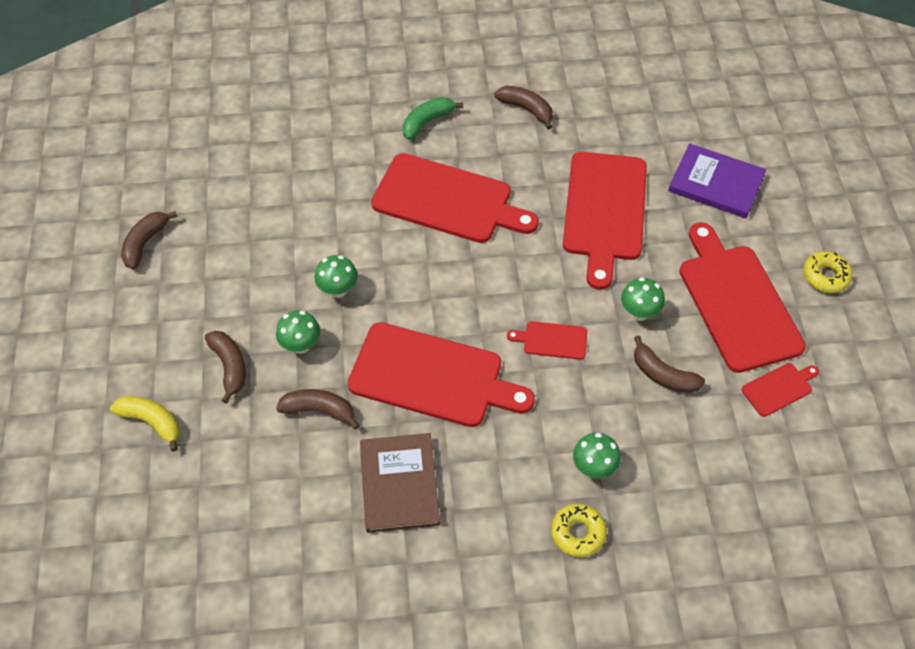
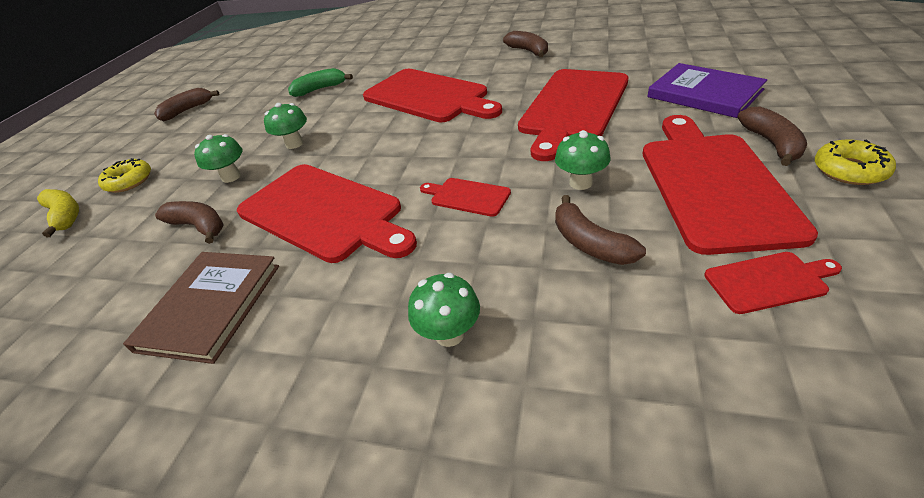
camera: 25 degrees right, 15 degrees down
brown banana [205,331,246,404] -> brown banana moved to [737,106,807,166]
green banana [403,97,463,140] -> green banana moved to [288,68,353,97]
yellow donut [551,504,607,557] -> yellow donut moved to [98,158,151,193]

